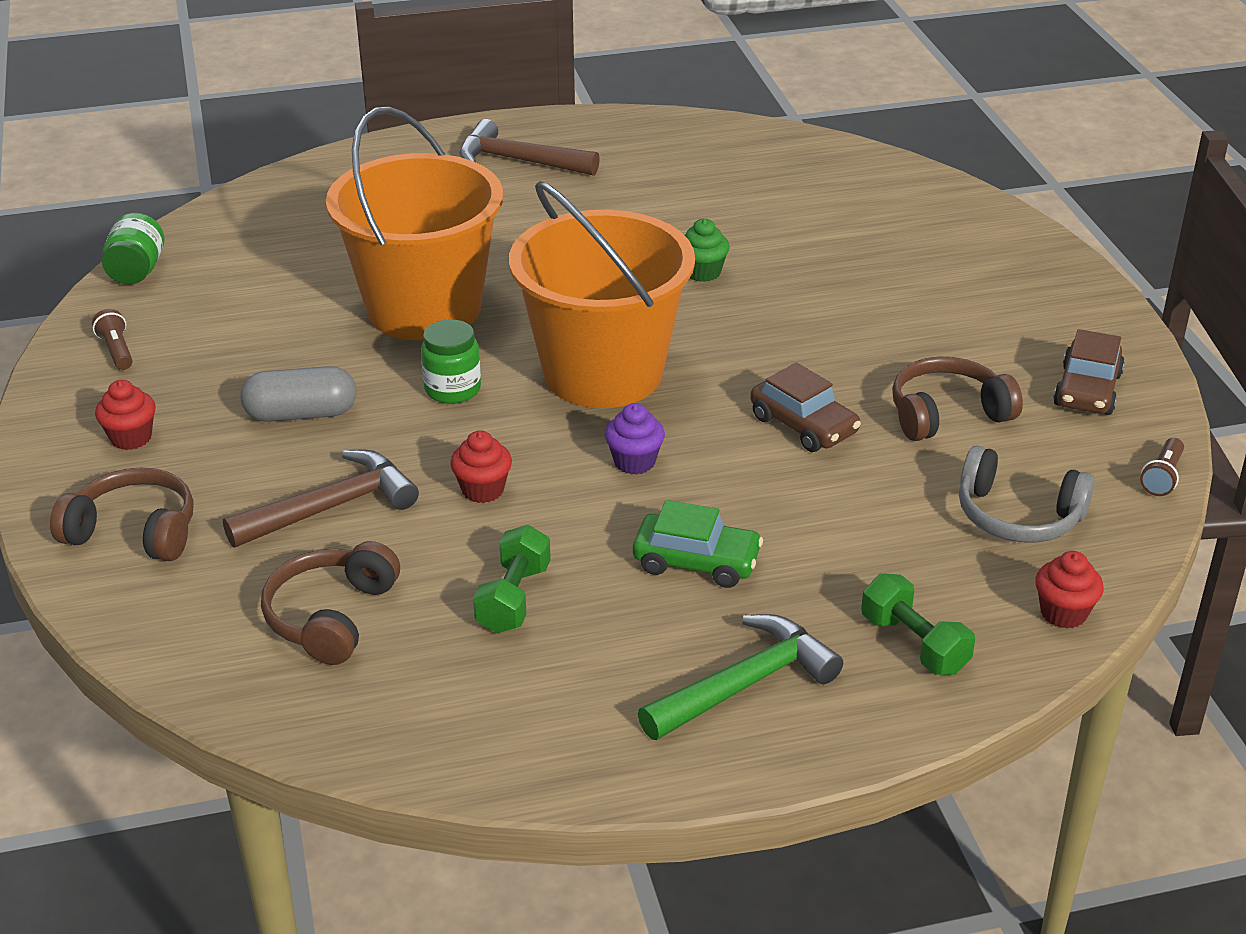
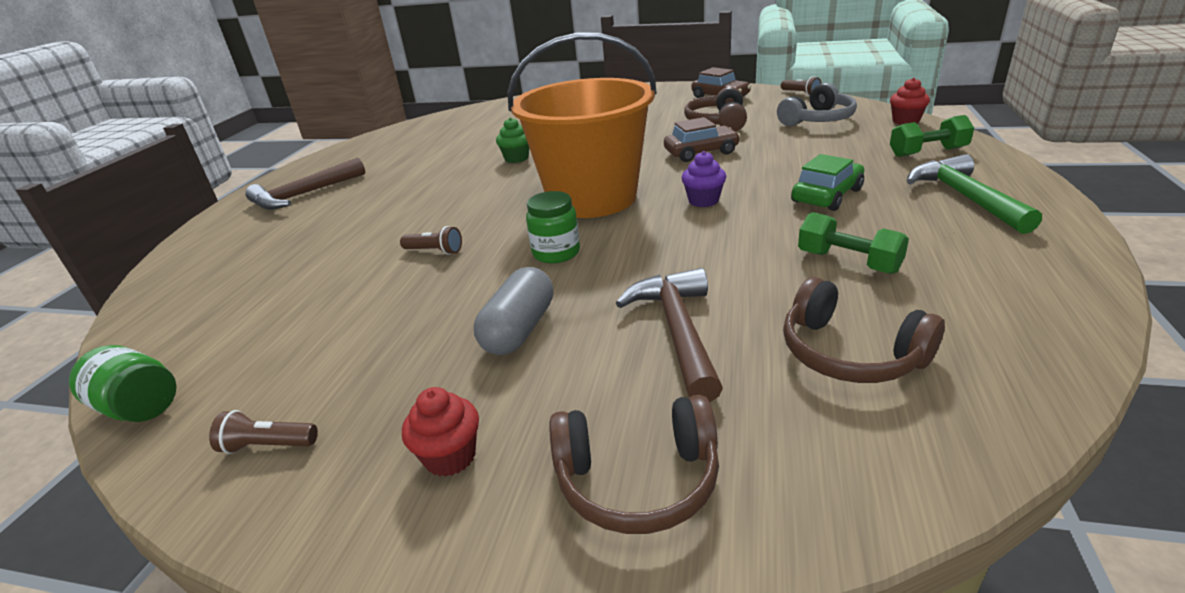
camera: 60 degrees left, 5 degrees down
brown headphones [50,468,194,561] -> brown headphones turned 135 degrees counterclockwise [549,395,719,534]
orange bucket [326,106,503,340] -> brown flashlight [400,226,462,255]
red cupcake [450,430,512,503] -> none

